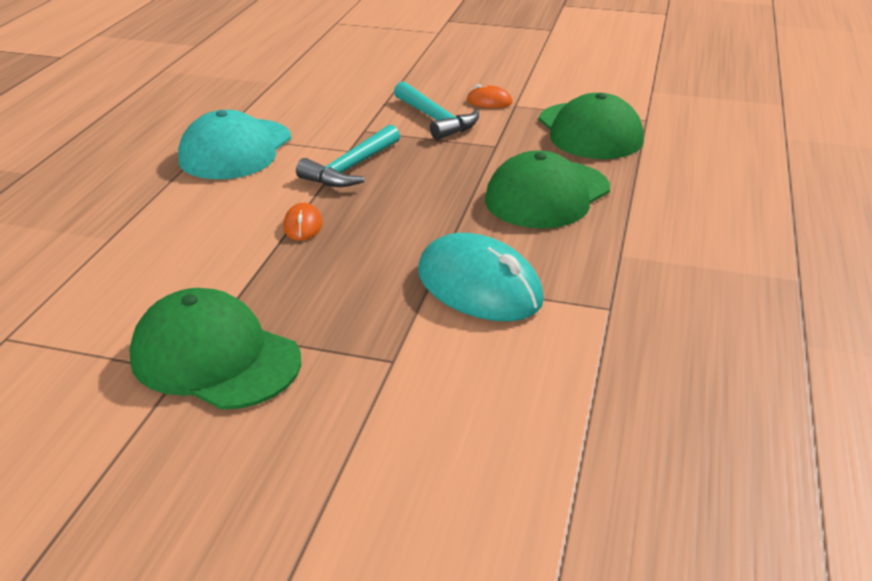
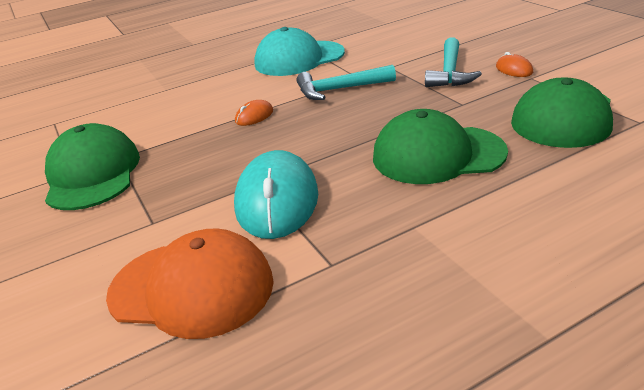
camera: 50 degrees right, 0 degrees up
none -> orange cap [106,228,274,339]

